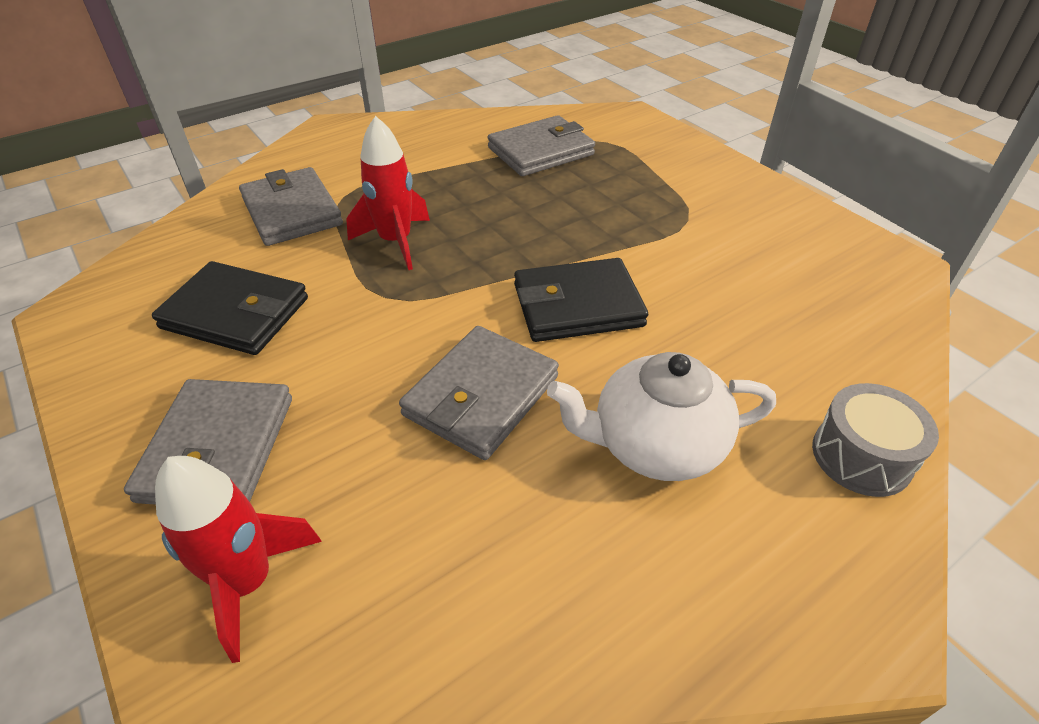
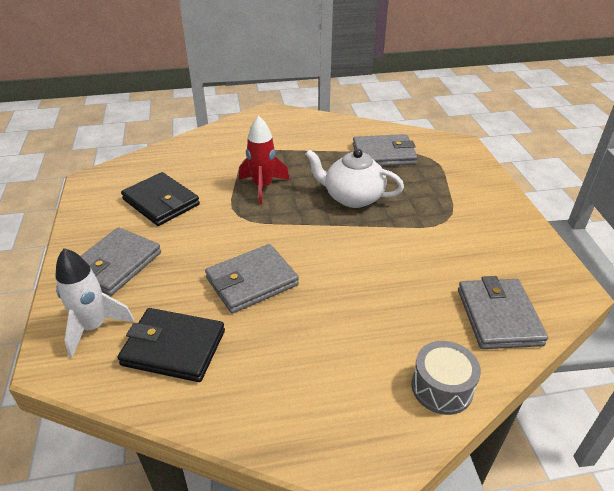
camera: 25 degrees right, 5 degrees down
red rocket [155,456,322,663] -> white rocket [55,248,134,358]
grey wallet [239,167,343,246] -> grey wallet moved to [458,276,548,349]
black wallet [514,258,648,342] -> black wallet moved to [117,308,225,382]
white teapot [547,352,776,481] -> white teapot moved to [305,149,404,208]

